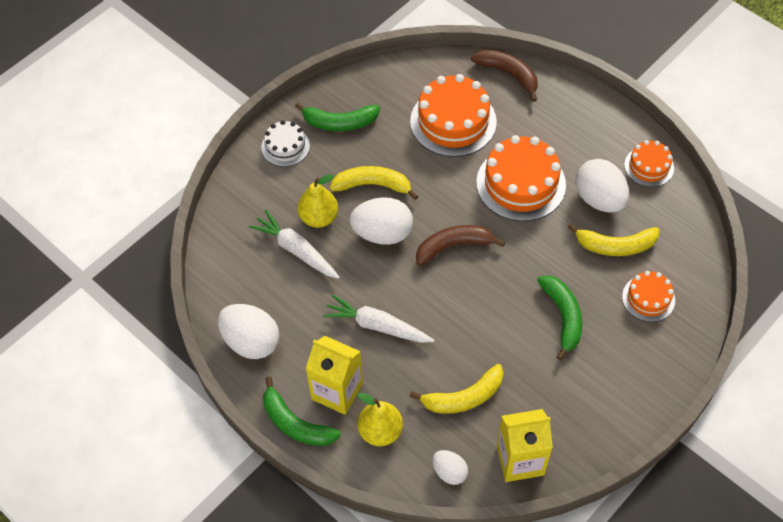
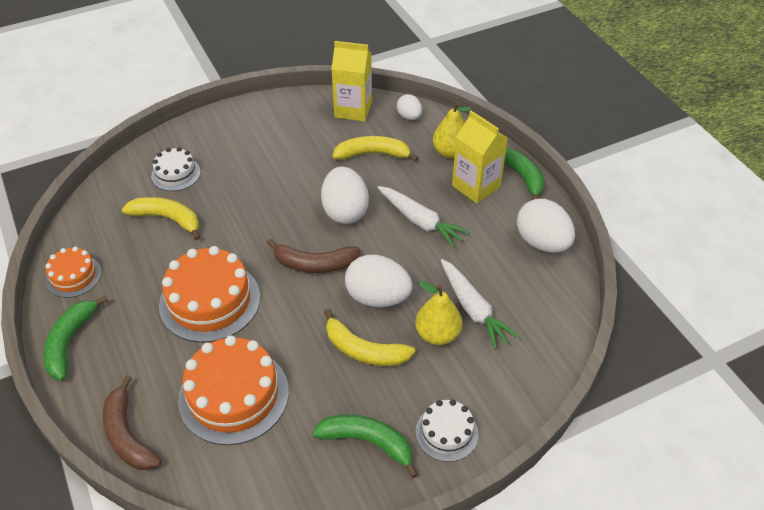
camera: 160 degrees left, 10 degrees down
green banana [537,275,582,360] -> green banana moved to [43,295,108,381]
white egg [575,159,629,213] -> white egg moved to [321,166,369,224]
orange cake [622,271,675,322] -> white cake [151,147,201,191]

